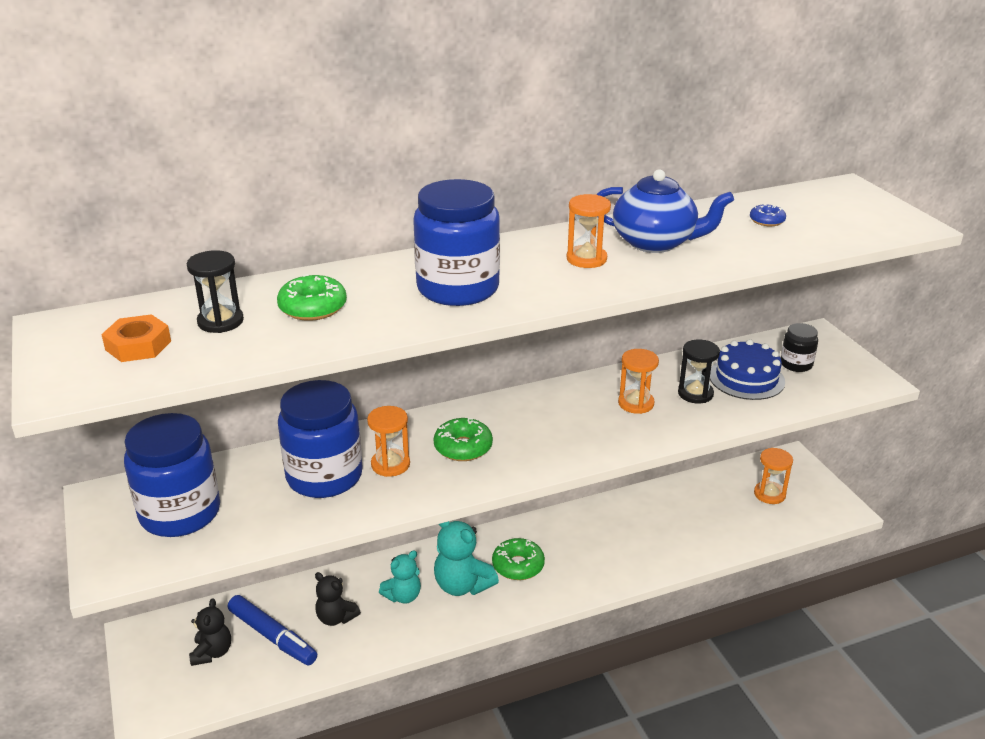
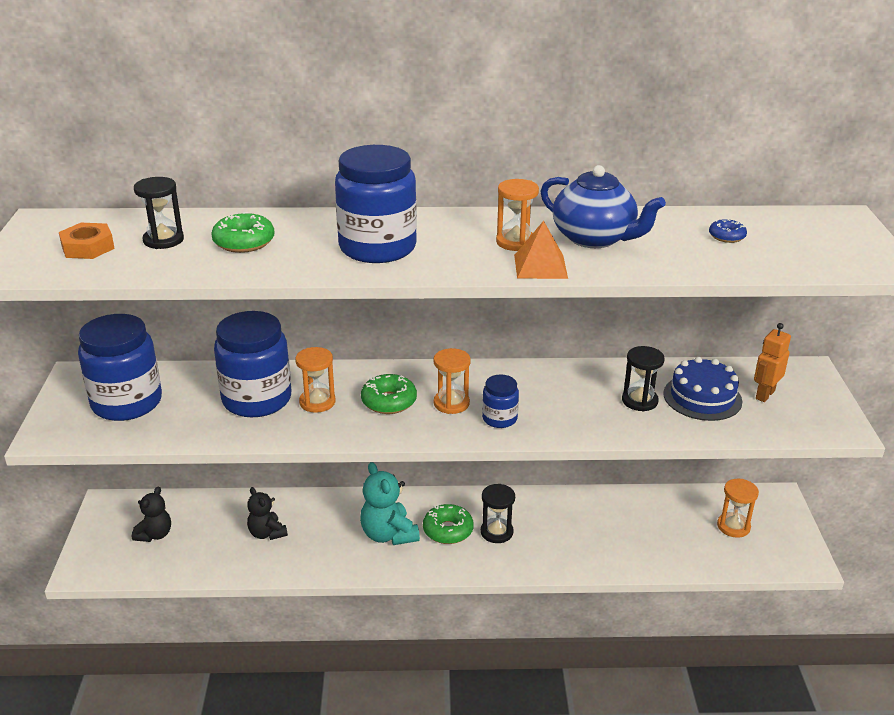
camera: 20 degrees right, 0 degrees up
blue marker [228,595,317,665] -> none
turquoise teddy bear [379,550,421,604] -> none
orange hourglass [618,349,659,414] -> orange hourglass moved to [434,348,471,414]
black jar [781,323,818,372] -> orange robot [754,323,791,402]
none -> black hourglass [481,484,515,543]
none -> blue jar [482,375,519,428]
none -> orange pyramid [514,221,568,279]

